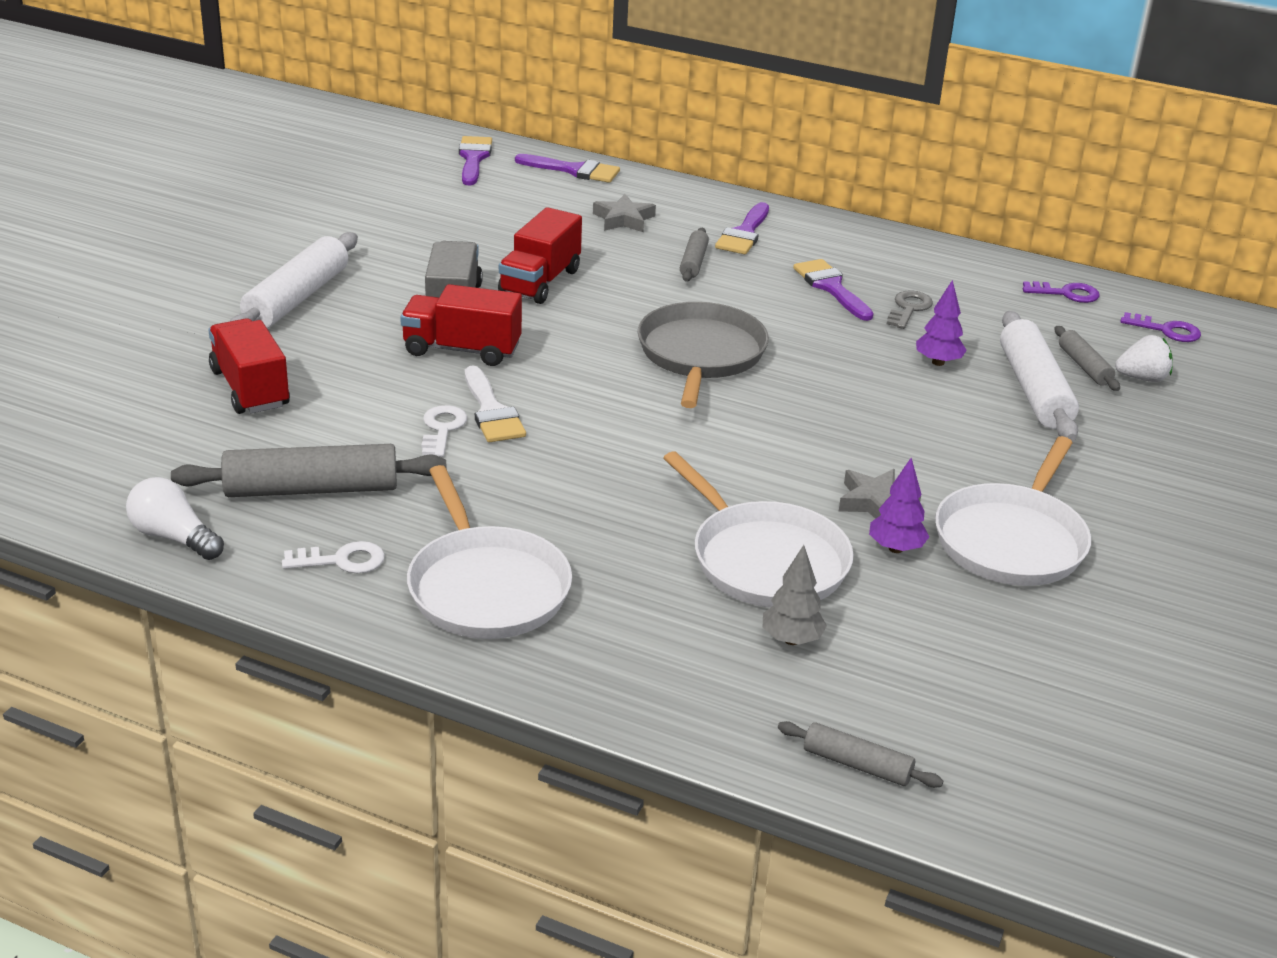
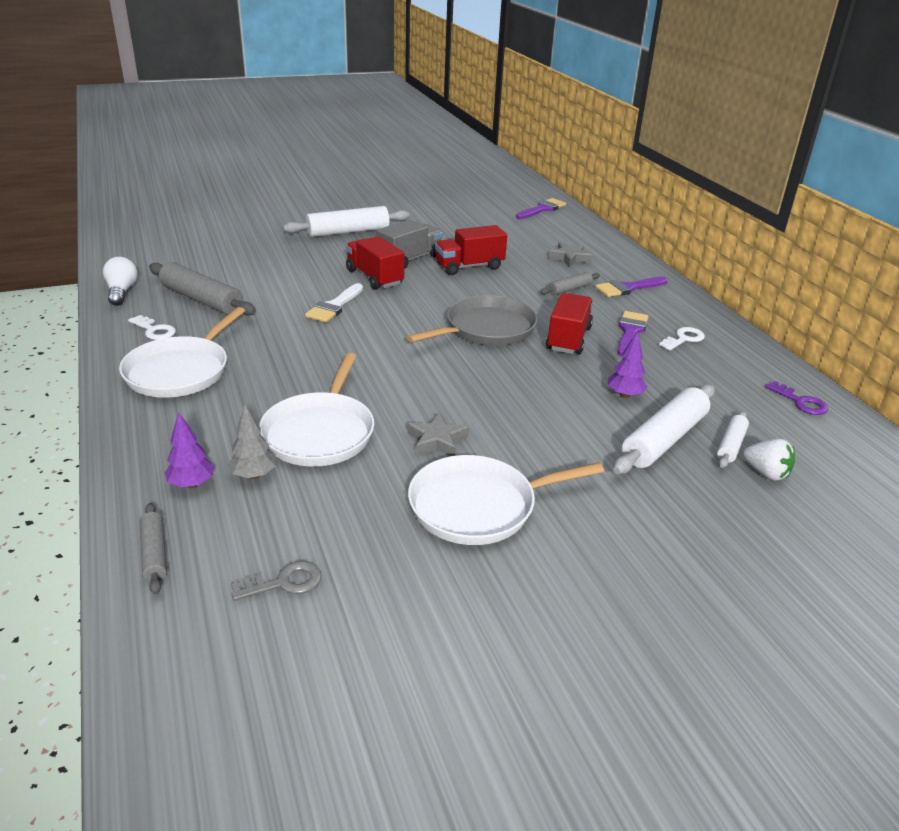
camera: 45 degrees right, 0 degrees up
red truck [209,318,290,414] -> red truck moved to [546,293,593,354]
white key [422,405,467,457] -> white key moved to [659,327,705,350]
purple brush [515,154,620,183] -> none
purple tree [869,458,929,553] -> purple tree moved to [165,412,215,488]
grey key [887,290,933,329] -> grey key moved to [231,561,322,601]
grey rolling pin [1055,326,1120,391] -> white rolling pin [717,411,749,468]
purple key [1120,312,1201,342] -> none

